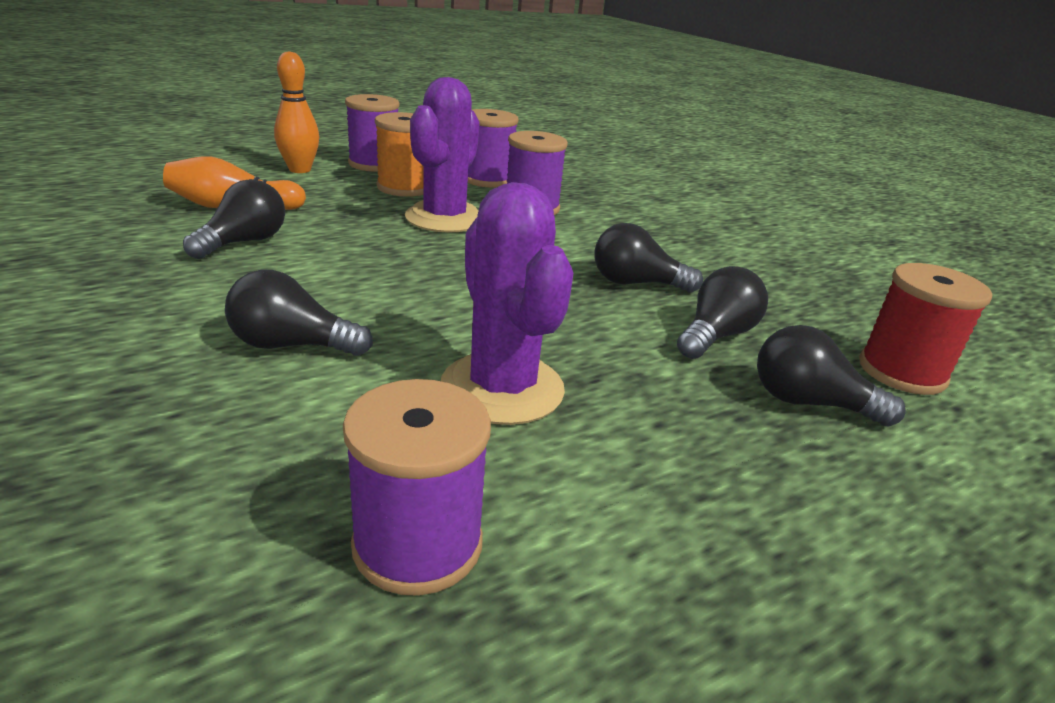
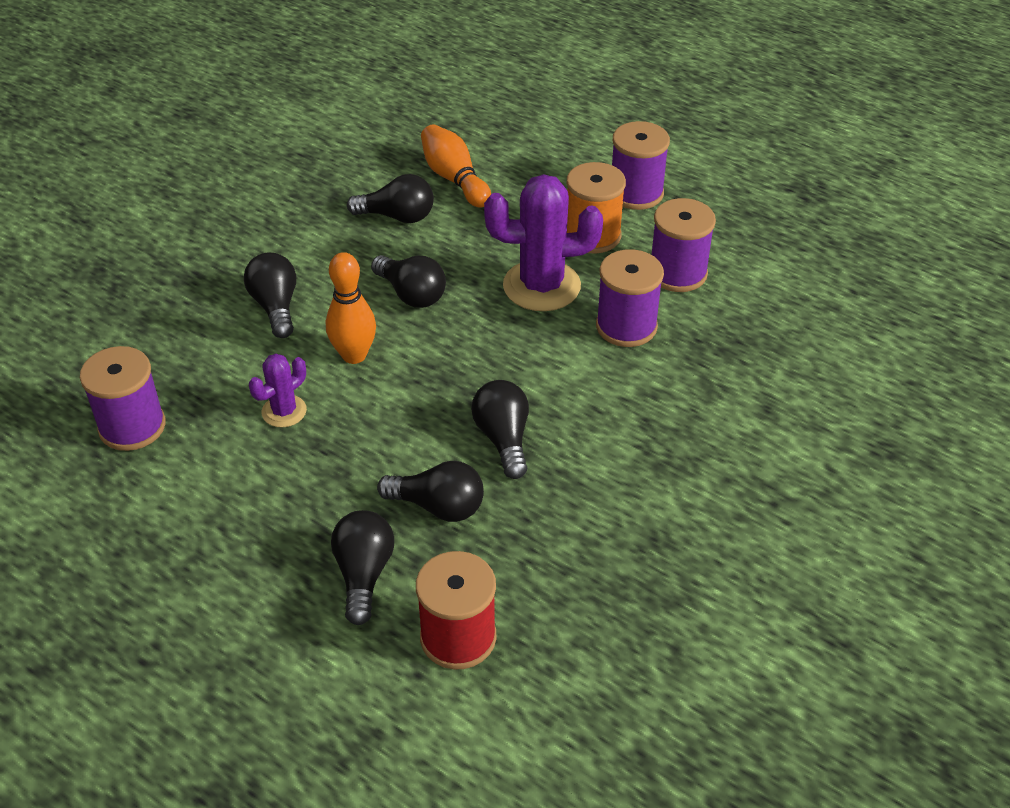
camera: 70 degrees right, 15 degrees up
orange bowling pin [274,51,319,173] -> orange bowling pin moved to [326,252,376,364]
purple cactus [441,182,573,425] -> purple cactus [249,354,307,427], size x0.52
none -> black light bulb [371,255,446,308]

